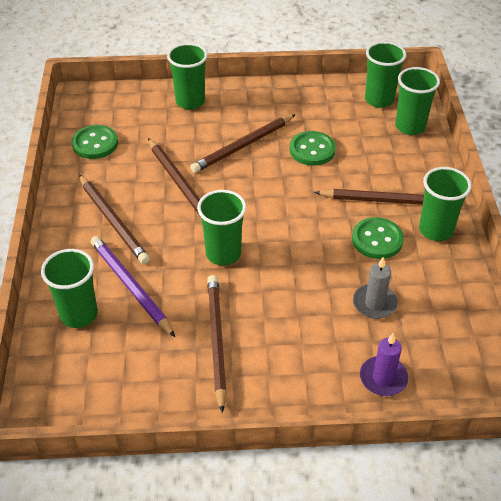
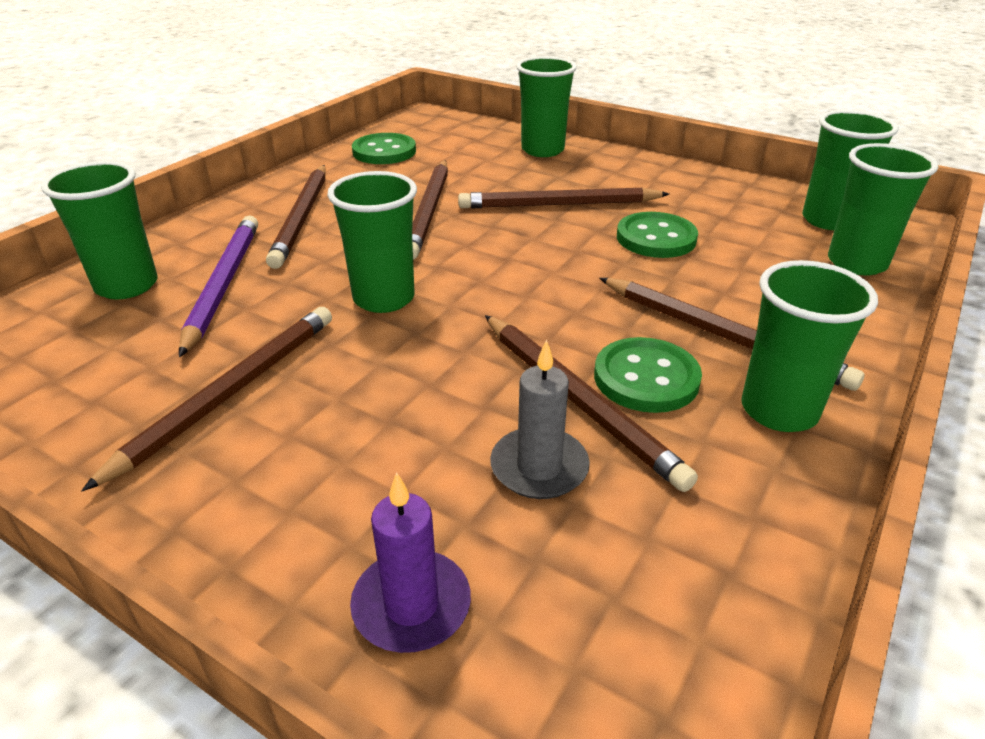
camera: 35 degrees right, 10 degrees down
none -> brown pencil [485,315,698,492]

